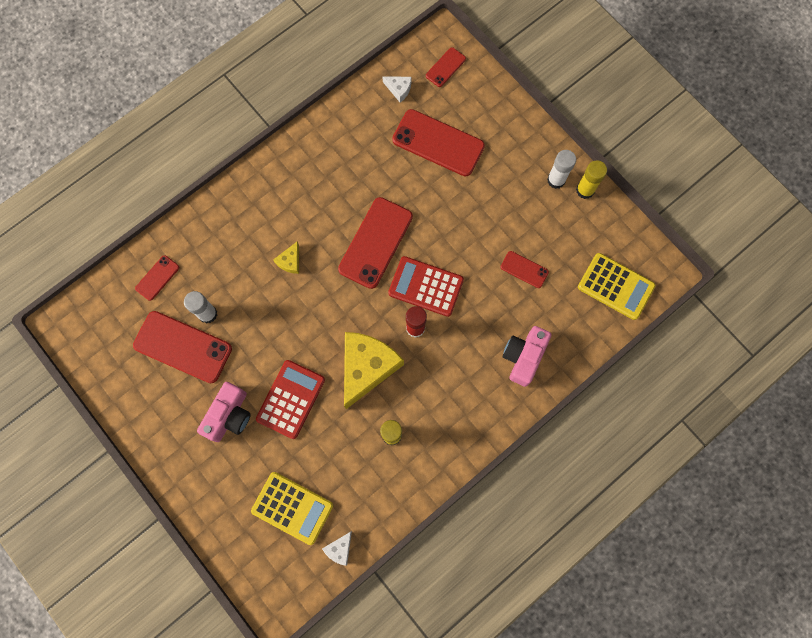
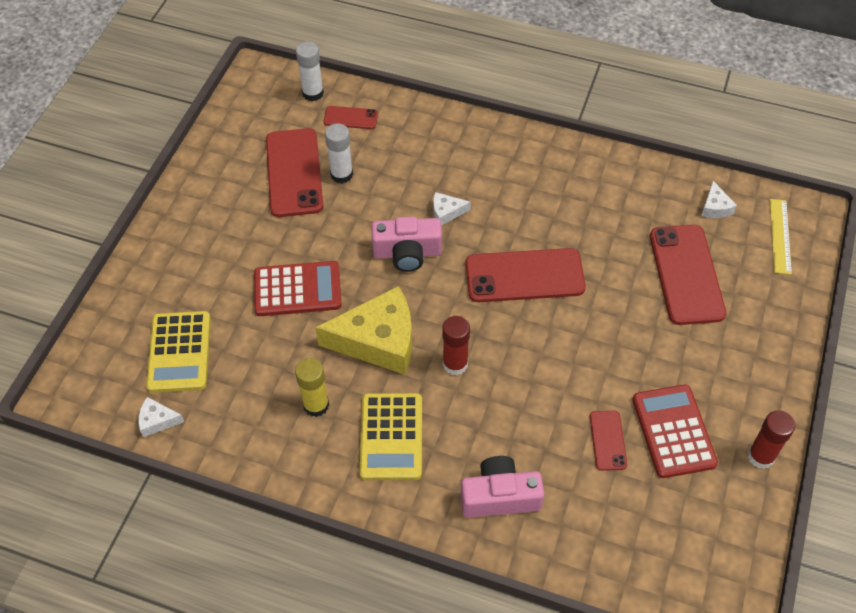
camera: 60 degrees right, 20 degrees down
pink camera [197,382,251,442] -> pink camera moved to [371,217,442,272]
yellow cheese [273,241,299,274] -> white cheese [433,192,471,225]
red calculator [388,256,464,317] -> red calculator moved to [632,384,718,478]
red phone [426,47,466,87] -> yellow ruler [770,199,792,275]
white glue stick [547,150,576,189] -> white glue stick moved to [296,42,324,101]
yellow glue stick [576,160,607,199] -> red glue stick [748,410,795,469]
yellow calculator [578,253,656,320] -> yellow calculator moved to [360,393,422,480]

